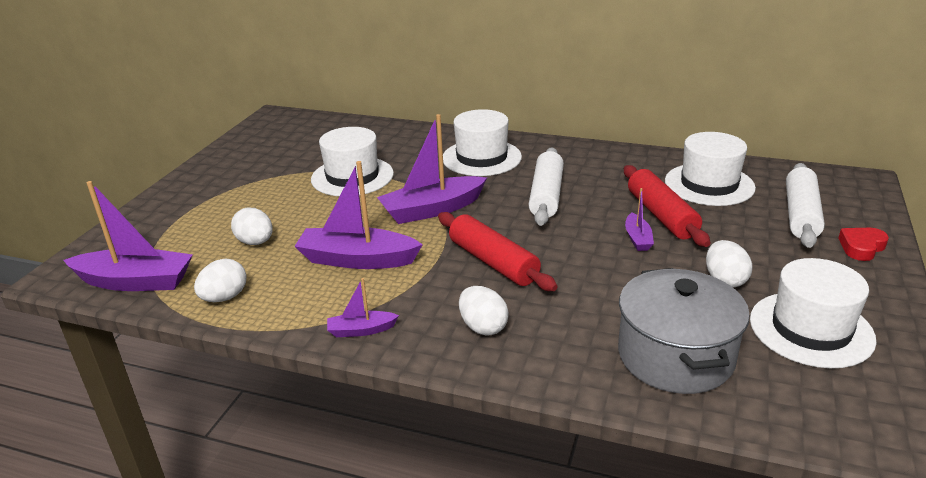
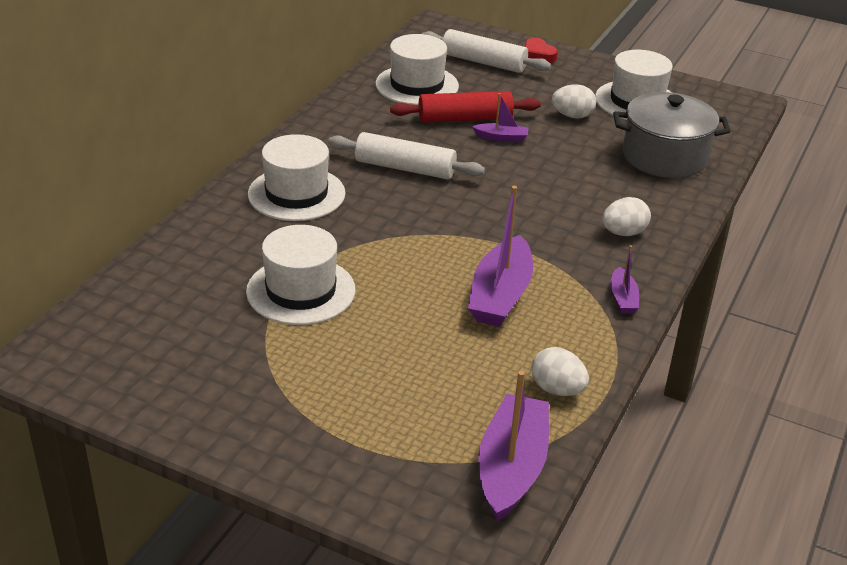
camera: 85 degrees left, 5 degrees up
white egg [231,208,273,245] -> none
purple boat [377,114,487,224] -> none
red rolling pin [438,212,558,291] -> none

